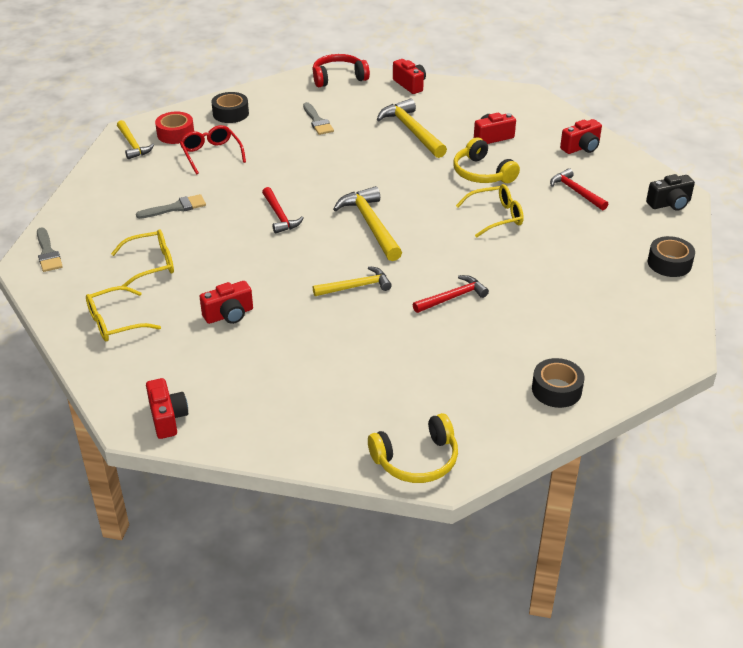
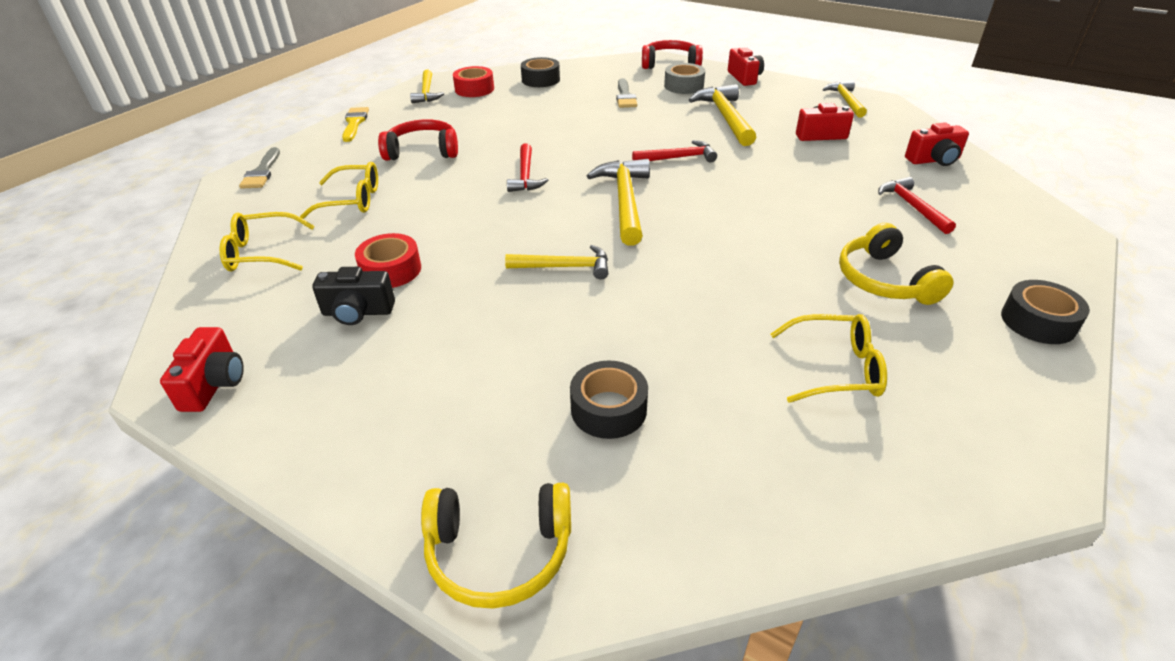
camera: 20 degrees right, 0 degrees up
grey brush [136,194,206,219] -> red headphones [378,119,458,161]
red glasses [179,125,246,175] -> none
red camera [199,281,253,324] -> red tape [355,233,421,288]
red hammer [413,275,489,313] -> red hammer moved to [632,140,717,162]
yellow headphones [453,137,520,183] -> yellow headphones moved to [839,223,953,305]
yellow glasses [456,184,524,237] -> yellow glasses moved to [771,314,887,403]
black tape [532,358,584,408] -> black tape moved to [570,360,648,439]
black camera [646,174,695,211] -> black camera moved to [312,267,395,325]
none -> yellow brush [342,107,369,142]
none -> grey tape [664,63,705,94]
none -> yellow hammer [823,81,867,117]

